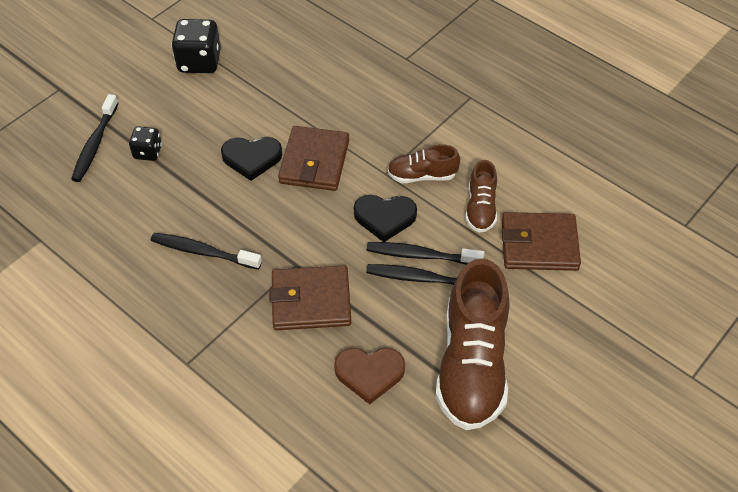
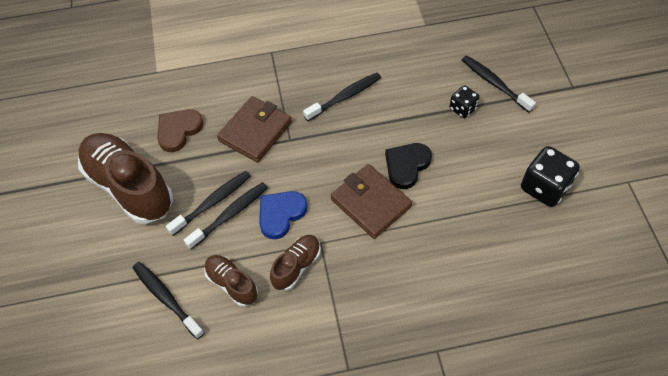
camera: 130 degrees right, 5 degrees up
black heart [354,195,417,242] -> blue heart [259,191,307,240]
brown wallet [502,212,581,271] -> black toothbrush [133,262,205,339]

